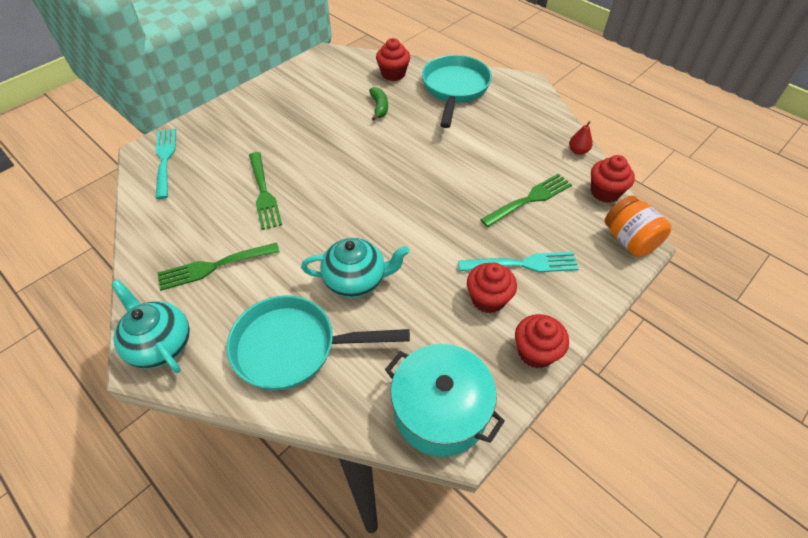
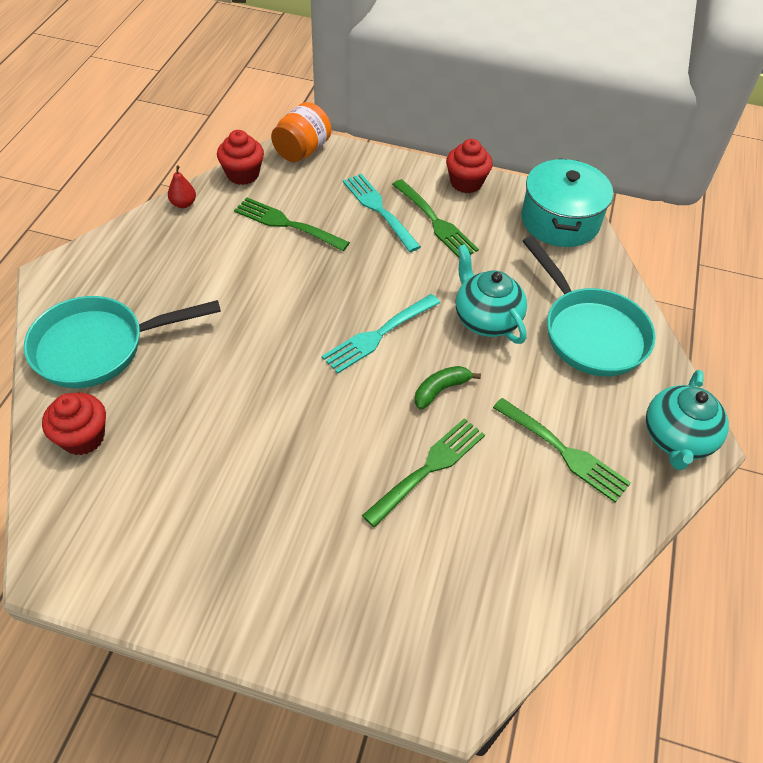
camera: 120 degrees left, 0 degrees up
turquoise fork [155,128,176,199] -> turquoise fork moved to [322,294,440,374]
green banana [369,87,388,121] -> green banana moved to [415,366,481,410]
red cupcake [467,263,517,313] -> green fork [392,179,479,258]

